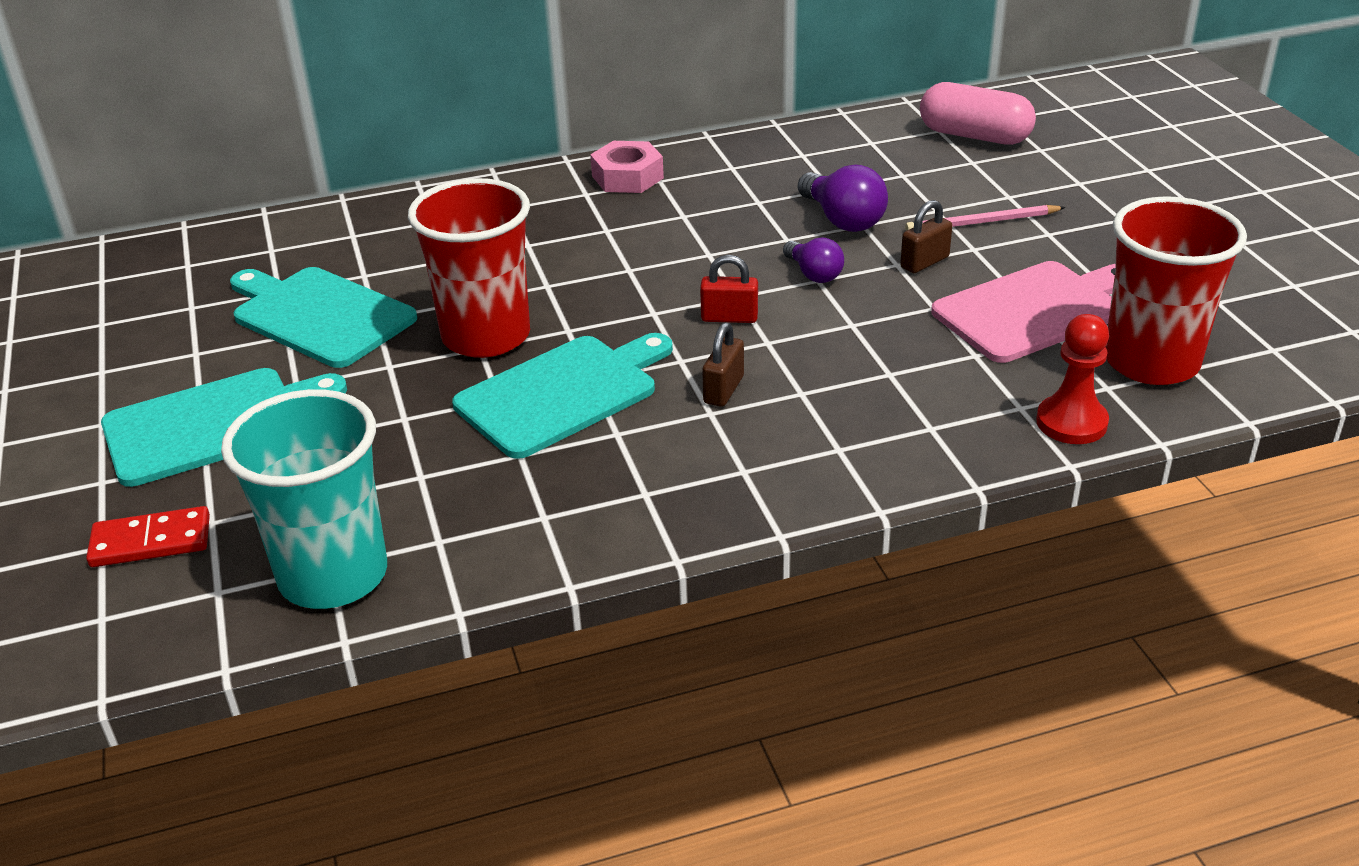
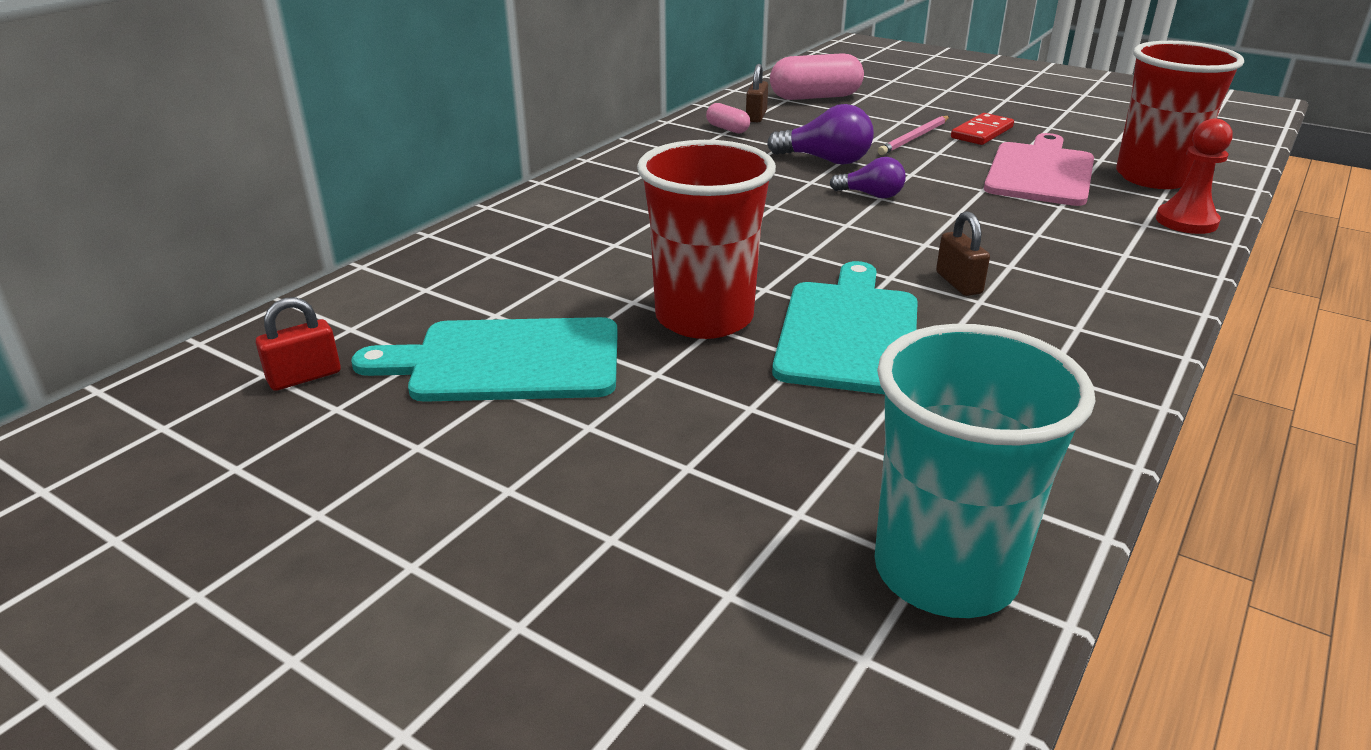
camera: 40 degrees left, 5 degrees down
red domino [86,506,210,567] -> red domino moved to [951,113,1014,145]
turquoise cutting board [101,368,347,487] -> none
pink nut [590,141,664,193] -> none
red padlock [700,255,758,323] -> red padlock moved to [256,297,341,391]
brown padlock [900,200,952,273] -> brown padlock moved to [746,64,768,122]
none -> pink capsule [706,103,750,134]

